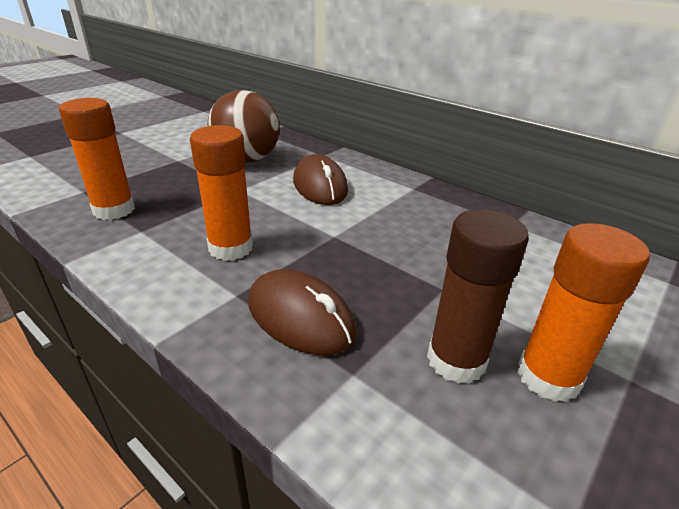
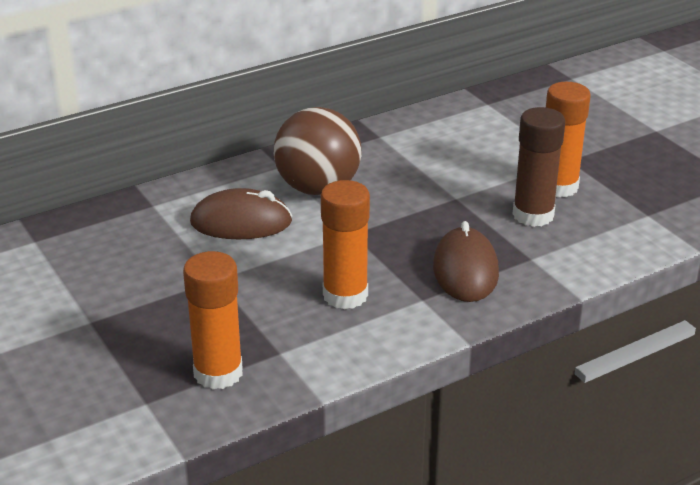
camera: 70 degrees left, 0 degrees up
brown ball [208,90,280,163] -> brown ball moved to [274,107,361,195]
brown mouse [248,269,357,355] -> brown mouse turned 60 degrees counterclockwise [433,221,499,302]

